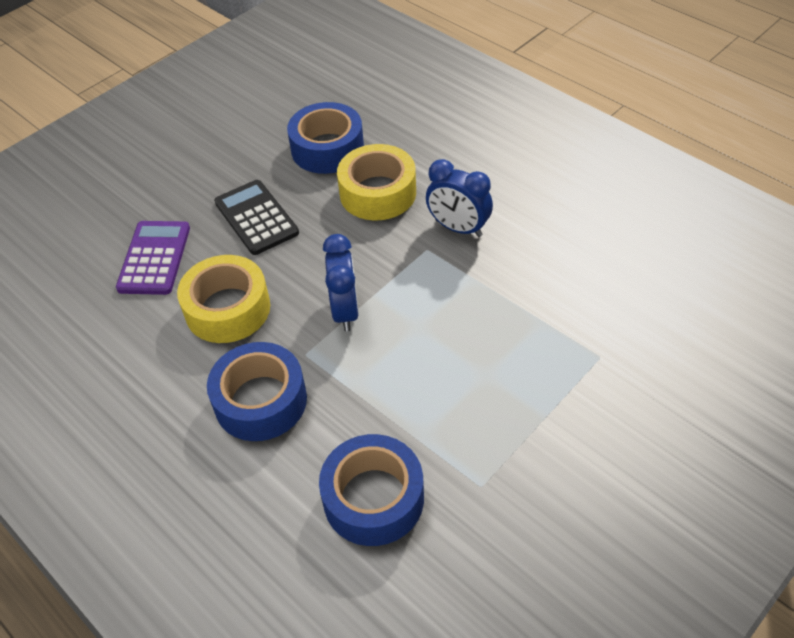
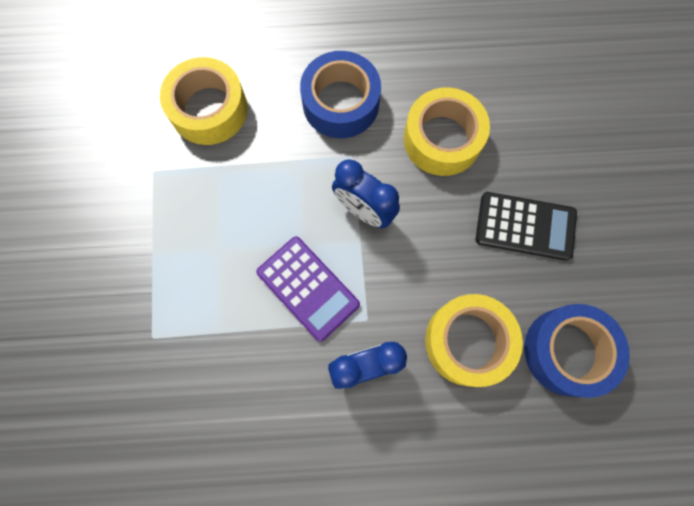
camera: 130 degrees right, 25 degrees up
purple calculator [116,221,190,295] -> purple calculator moved to [256,236,360,342]
blue tape [319,434,424,546] -> yellow tape [160,57,248,145]

